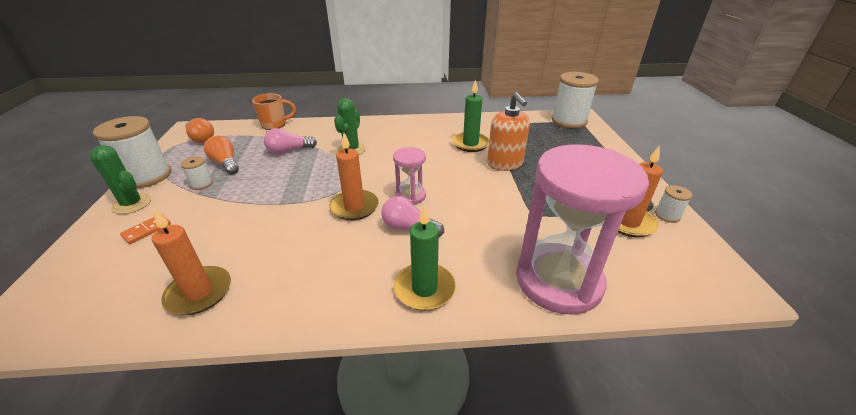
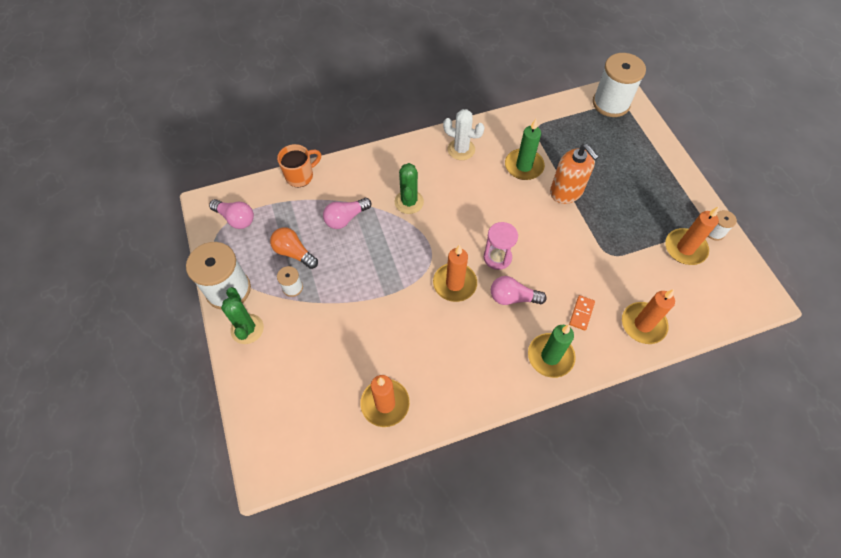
camera: 15 degrees left, 25 degrees up
green cactus [90,145,151,214] -> green cactus turned 60 degrees clockwise [221,287,264,344]
orange domino [120,217,171,244] -> orange domino moved to [569,295,595,331]
orange light bulb [185,118,214,143] -> pink light bulb [209,199,254,229]
pink hourglass [516,144,649,315] -> orange candle [622,289,675,344]
none -> white cactus [443,109,485,160]

